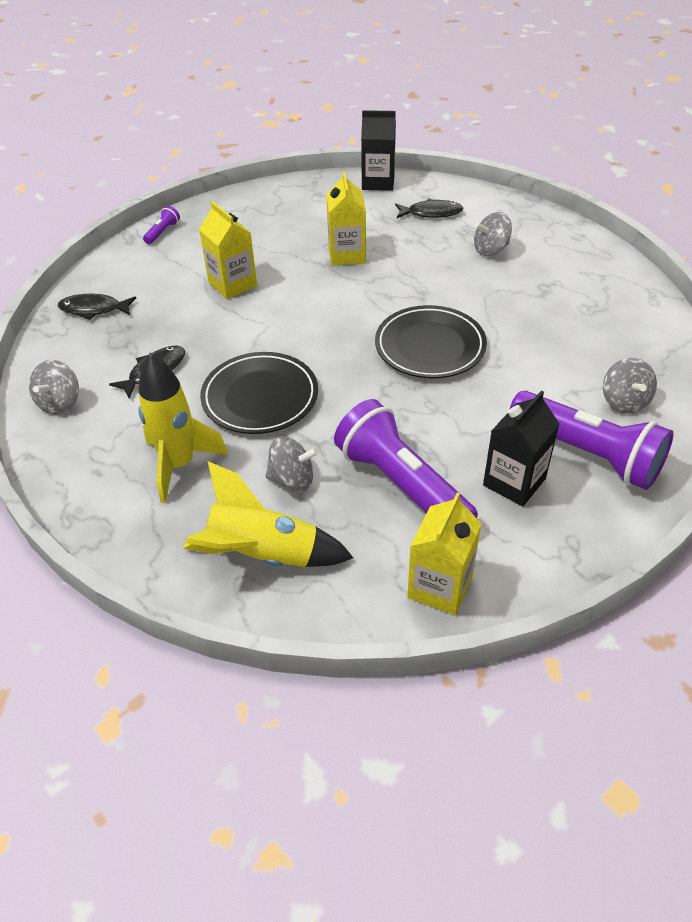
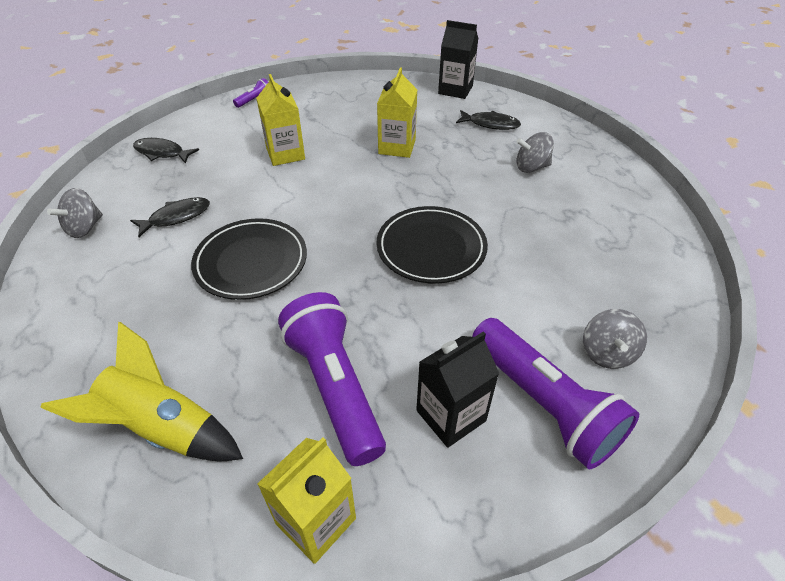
camera: 15 degrees right, 0 degrees up
yellow rocket [138,353,228,503] -> none
grey spinning top [265,436,319,492] -> none

